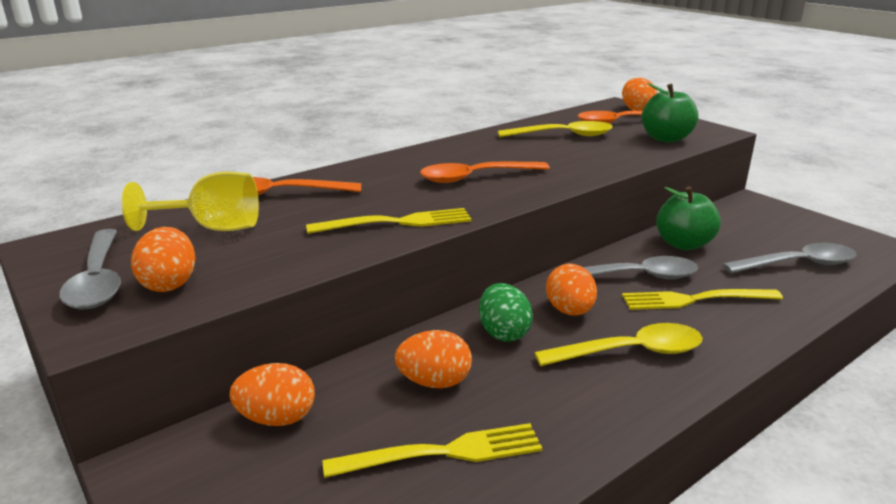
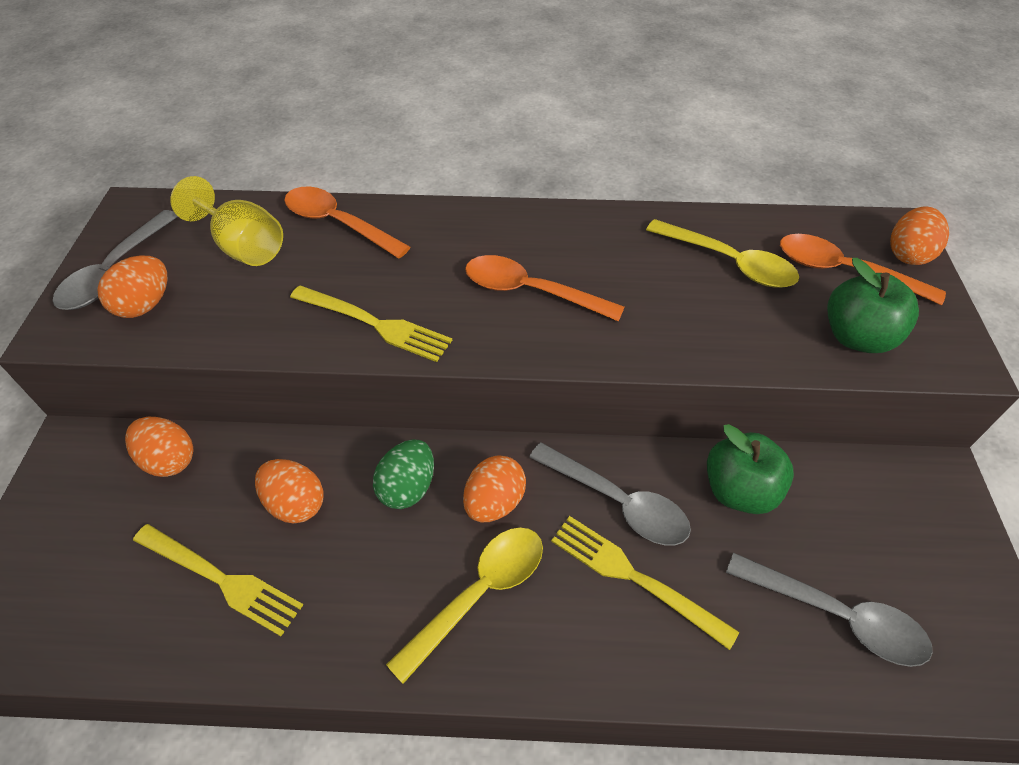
camera: 40 degrees right, 25 degrees up
yellow spoon [534,323,703,366] -> yellow spoon turned 75 degrees counterclockwise [386,527,543,684]

